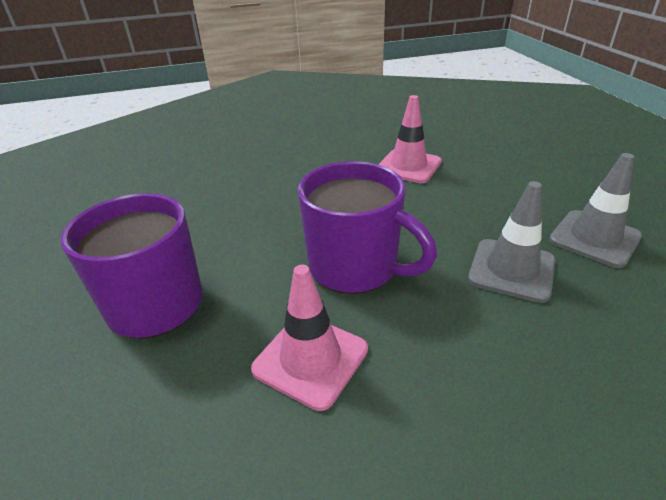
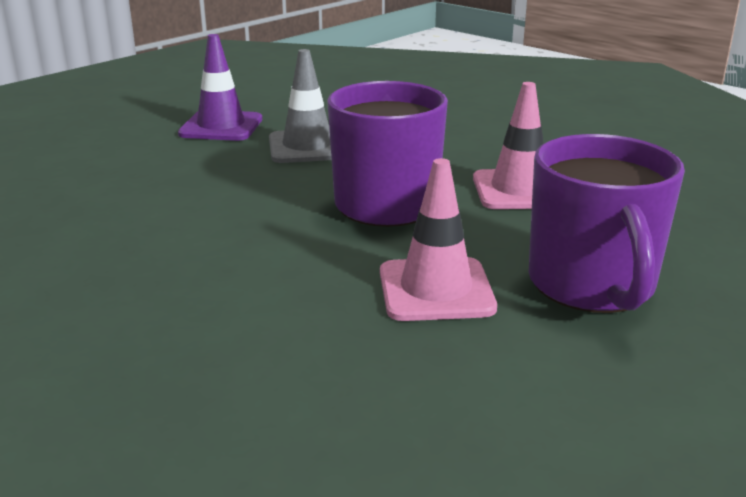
camera: 125 degrees left, 10 degrees down
pink traffic cone [378,95,442,183] -> pink traffic cone moved to [380,158,497,321]
grey traffic cone [549,153,642,268] -> purple traffic cone [178,34,262,141]

